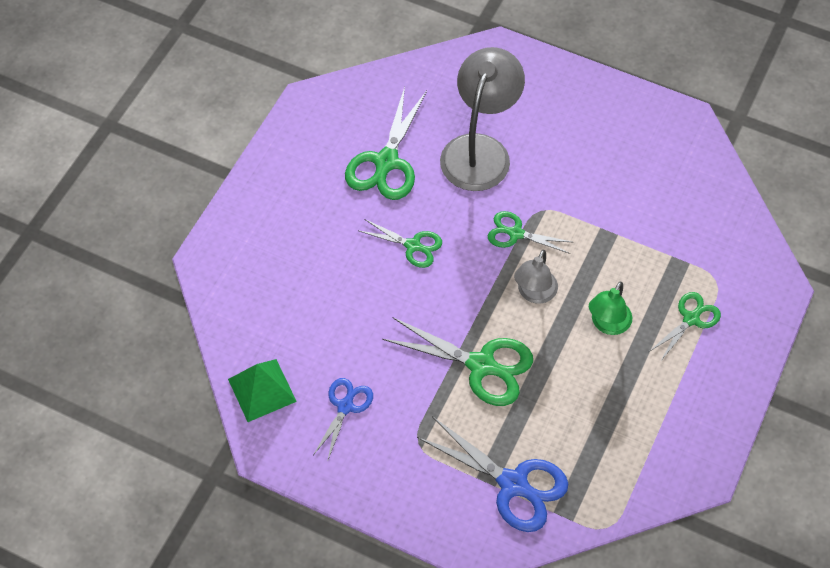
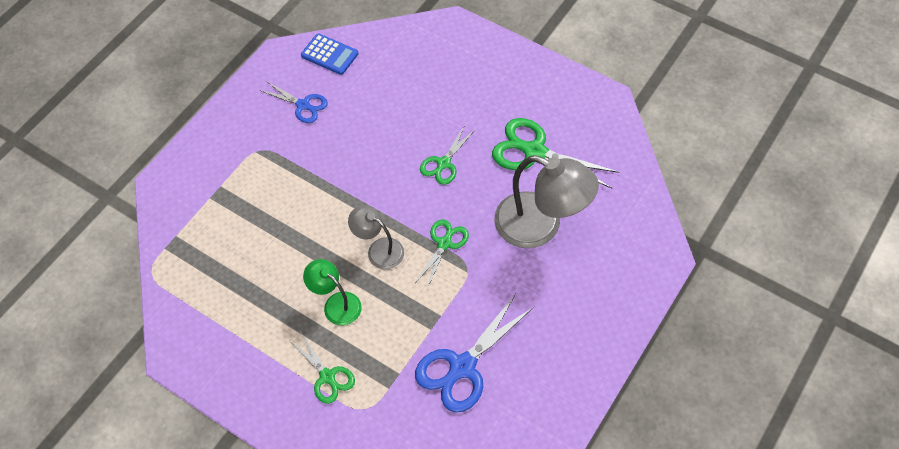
camera: 100 degrees right, 0 degrees up
green pyramid [228,359,297,422] -> blue calculator [301,33,358,75]
green scissors [382,317,533,406] -> none
blue scissors [417,416,568,532] -> blue scissors moved to [415,294,534,413]

